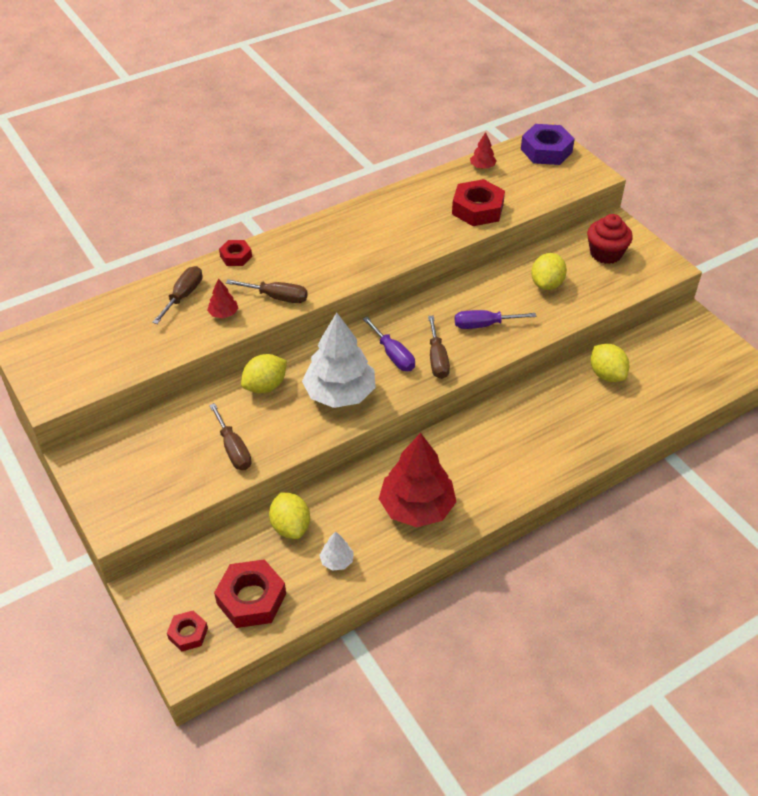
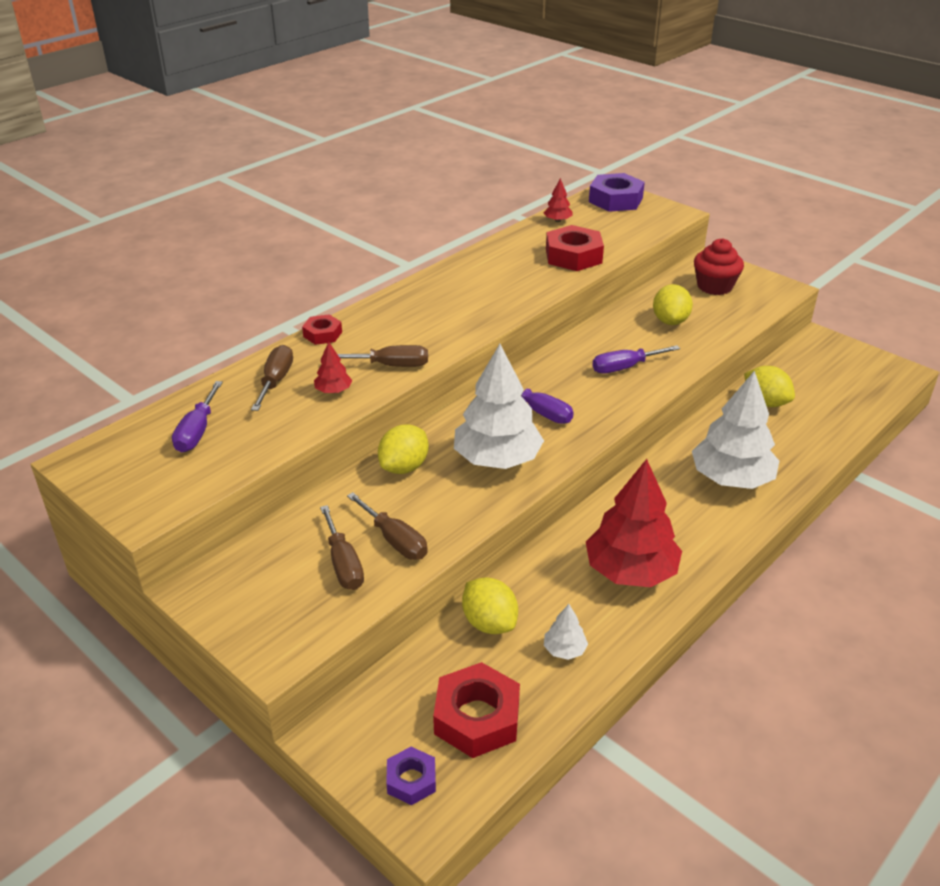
camera: 15 degrees left, 10 degrees down
red nut [167,610,208,651] -> purple nut [386,747,436,805]
brown screwdriver [428,316,450,379] -> brown screwdriver moved to [320,505,364,590]
none -> purple screwdriver [172,381,223,452]
none -> white tree [692,371,779,489]

